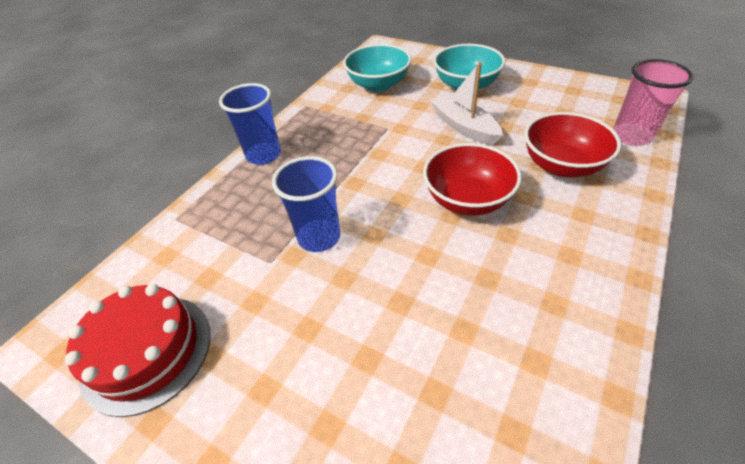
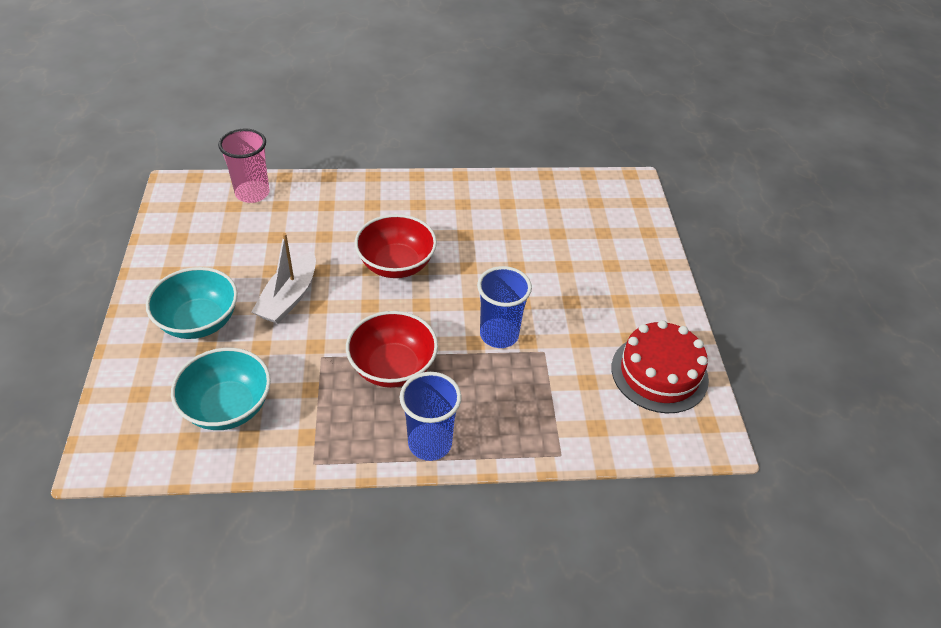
camera: 130 degrees left, 0 degrees up
red bowl [525,112,621,177] -> red bowl moved to [346,311,438,388]

